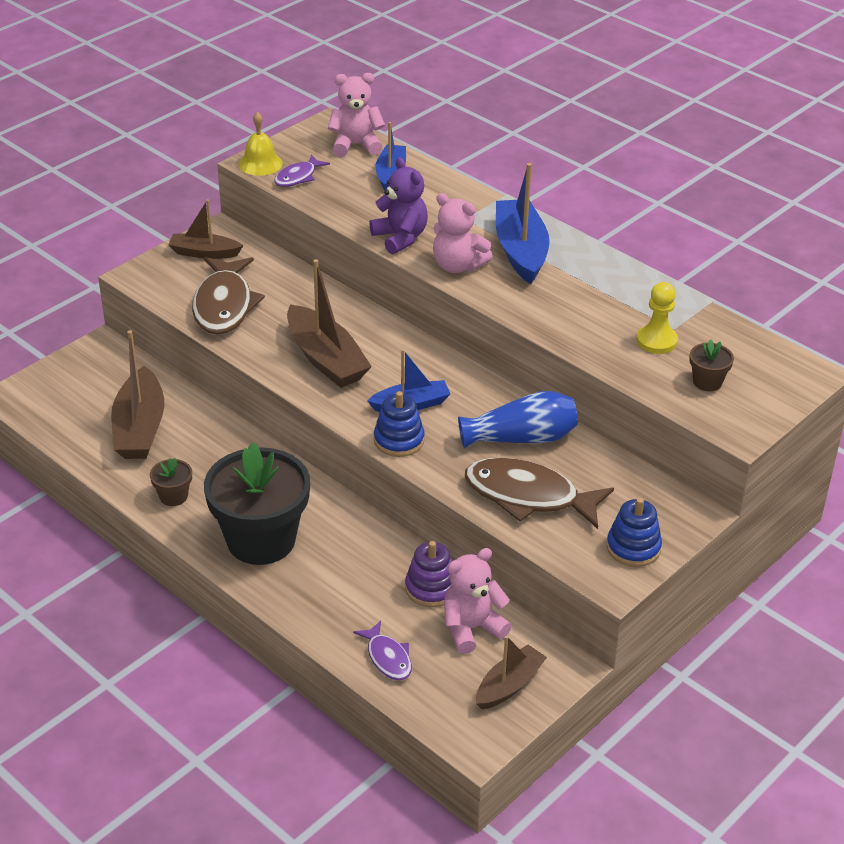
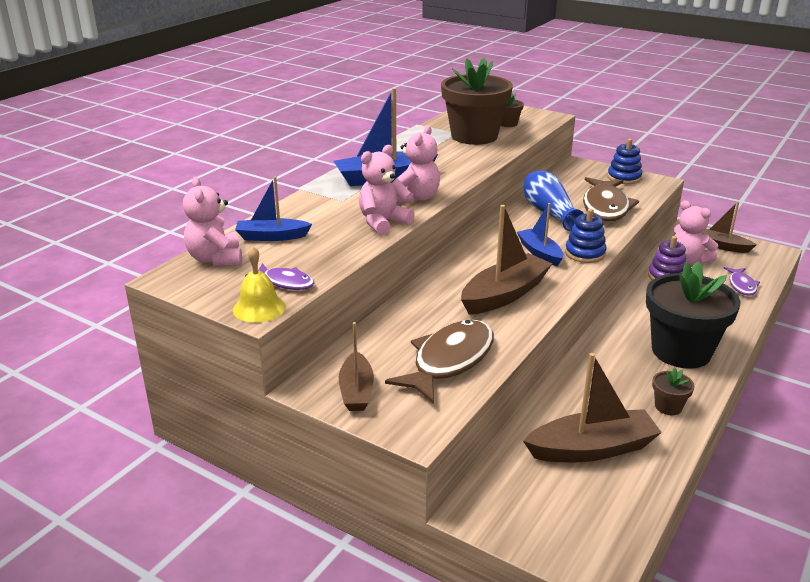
camera: 100 degrees left, 10 degrees down
brown fish [192,257,265,335] -> brown fish turned 45 degrees counterclockwise [385,320,494,404]
purple fish [353,621,412,680] -> purple fish turned 135 degrees clockwise [724,267,760,296]
purple teddy bear [369,157,428,254] -> pink teddy bear [359,145,415,235]
yellow pawn [637,282,678,354] -> brown flower pot [441,57,513,145]

